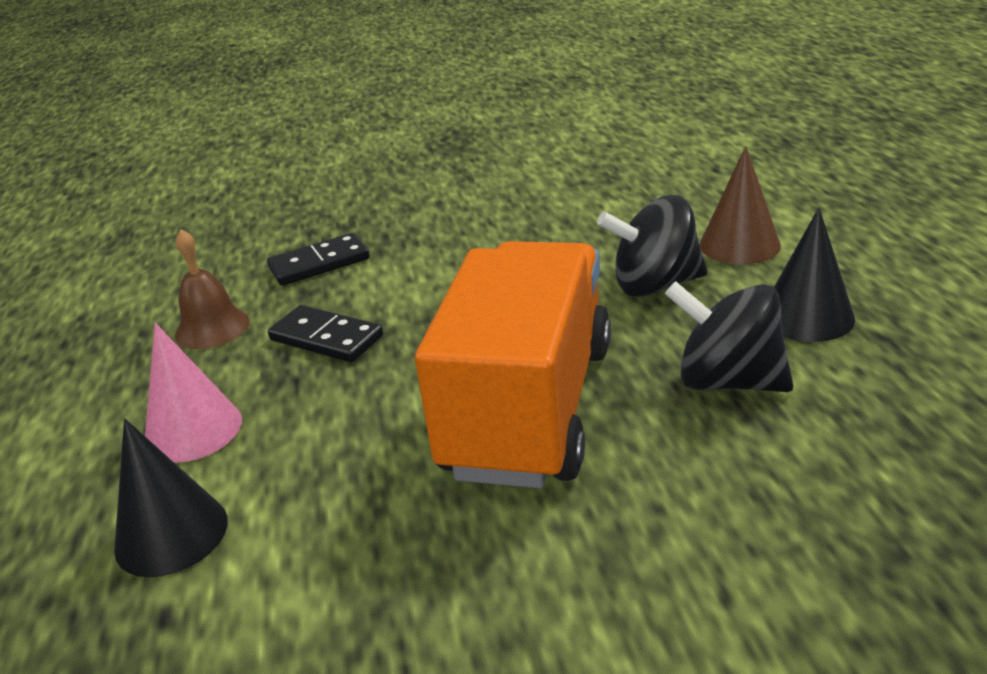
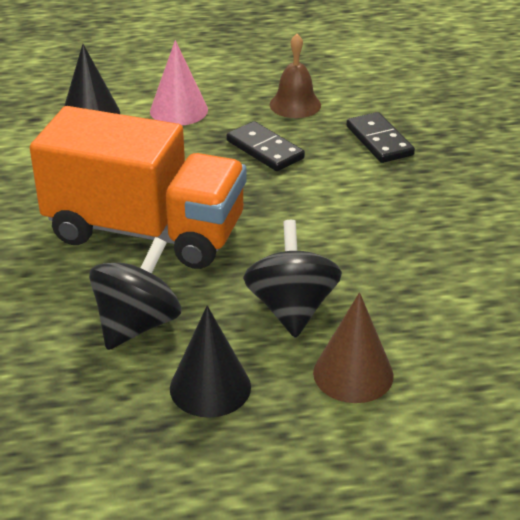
camera: 90 degrees right, 5 degrees up
black domino [268,305,383,362] -> black domino turned 75 degrees counterclockwise [227,121,305,171]

